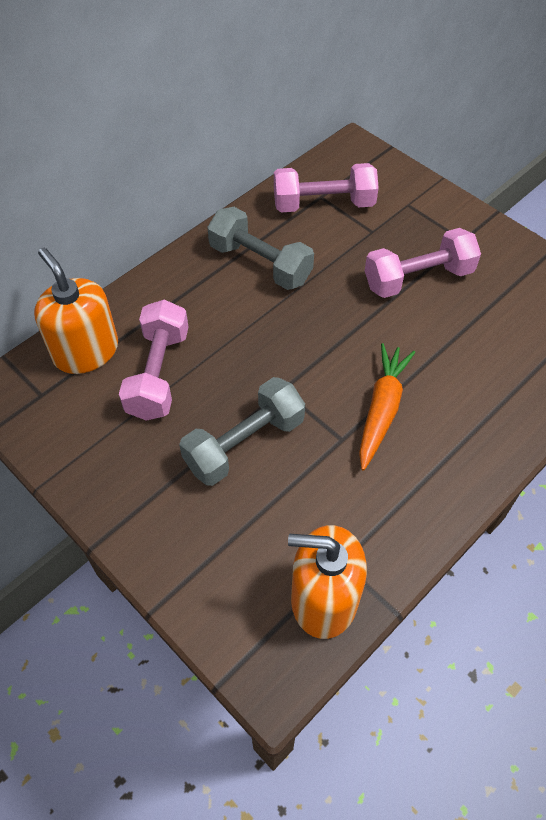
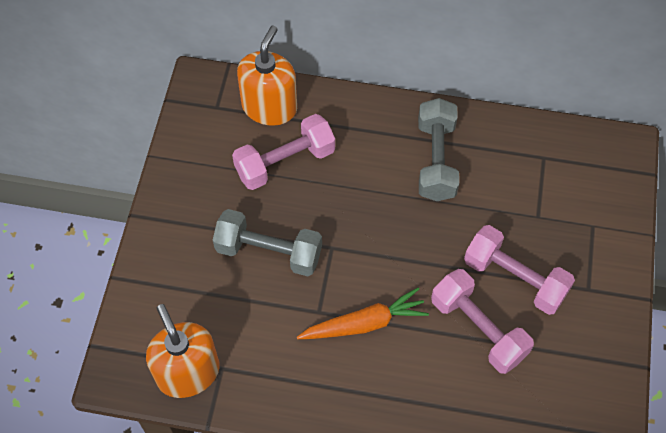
camera: 55 degrees right, 5 degrees up
pink dumbbell [274,163,379,212] -> pink dumbbell moved to [431,269,534,374]

